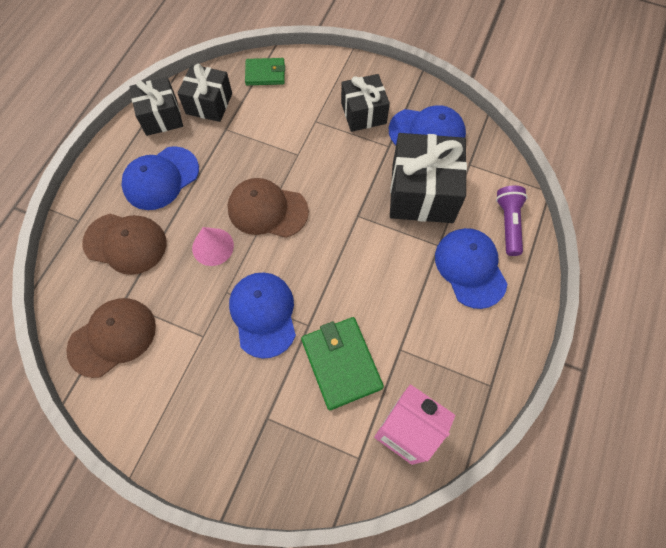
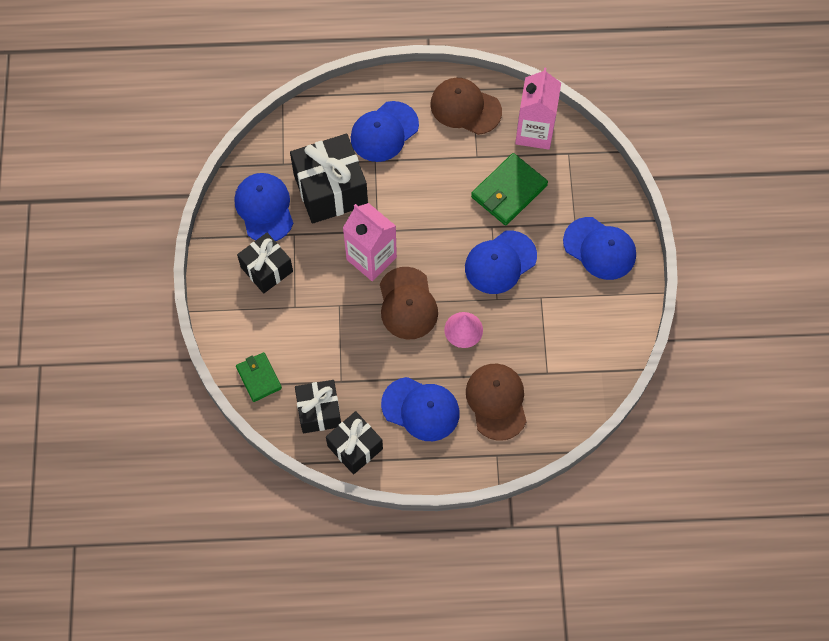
camera: 115 degrees left, 0 degrees up
brown cap [66,298,156,378] -> brown cap moved to [430,78,502,135]
purple flashlight [496,186,527,256] -> none
none -> pink carton [343,203,397,281]
none -> blue cap [563,217,636,280]

